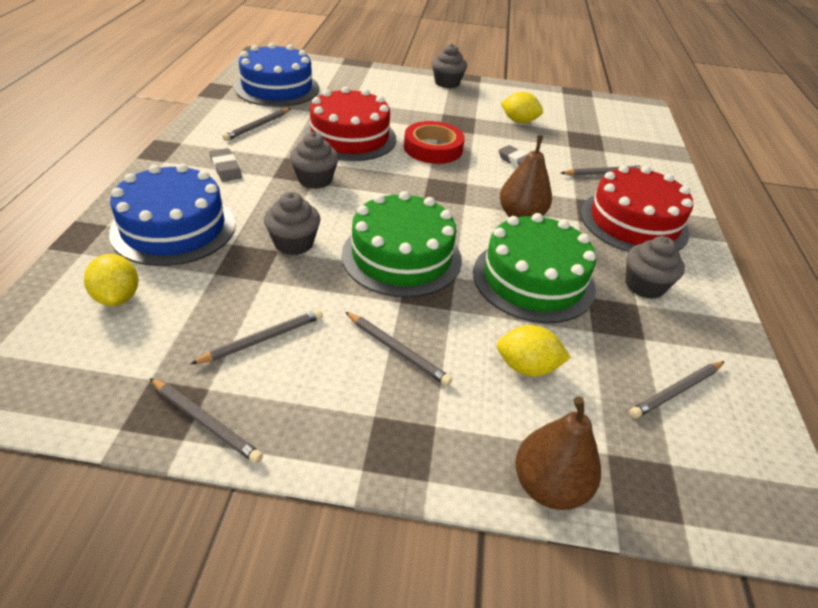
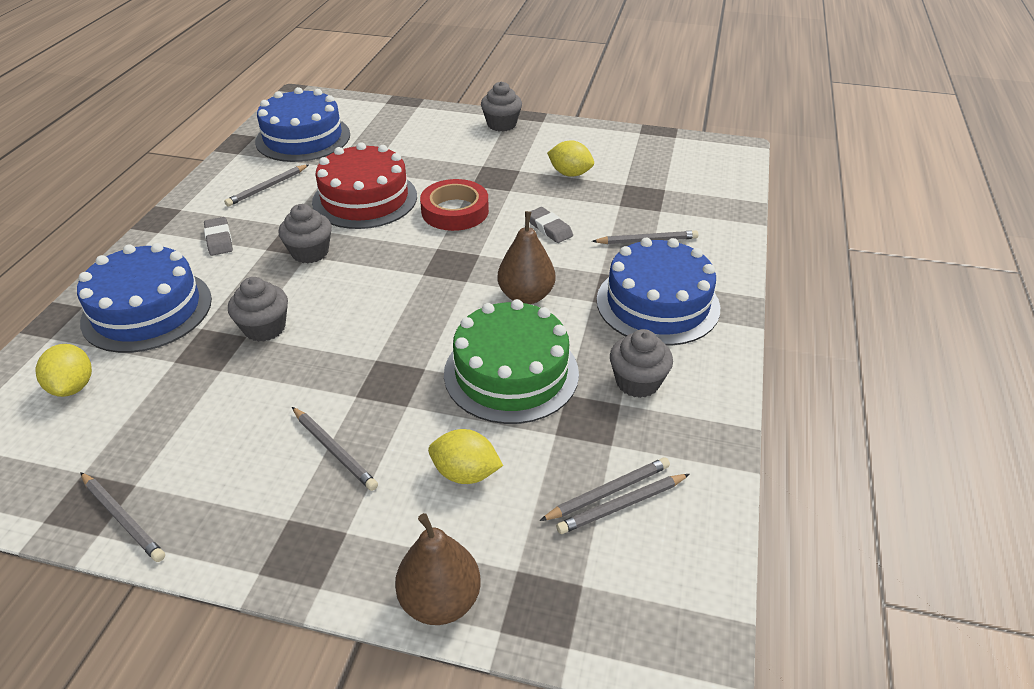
camera: 10 degrees right, 0 degrees up
grey pencil [191,309,323,364] -> grey pencil moved to [540,458,670,521]
green cake [342,191,462,298] -> none
red cake [581,165,693,252] -> blue cake [597,237,720,346]

